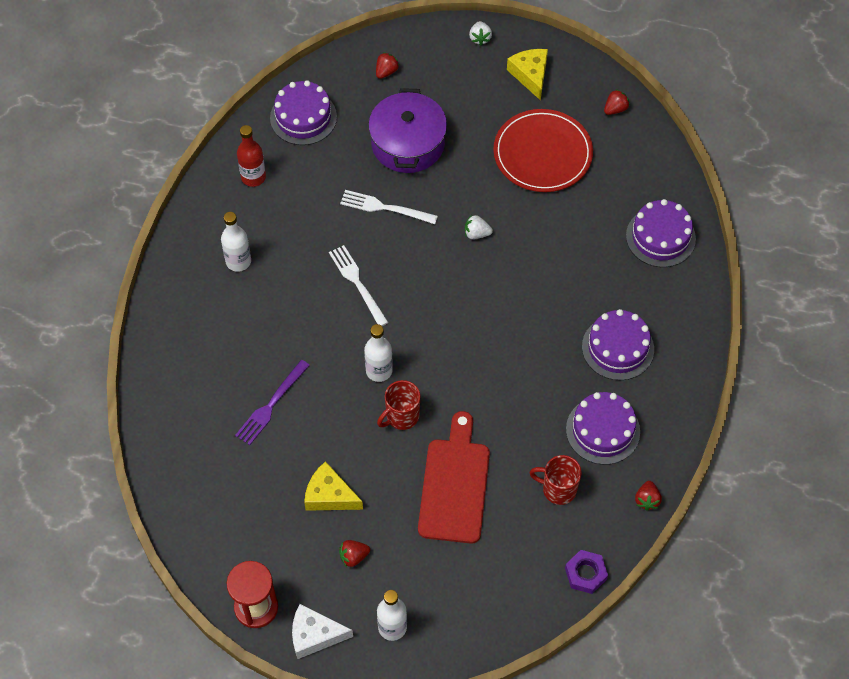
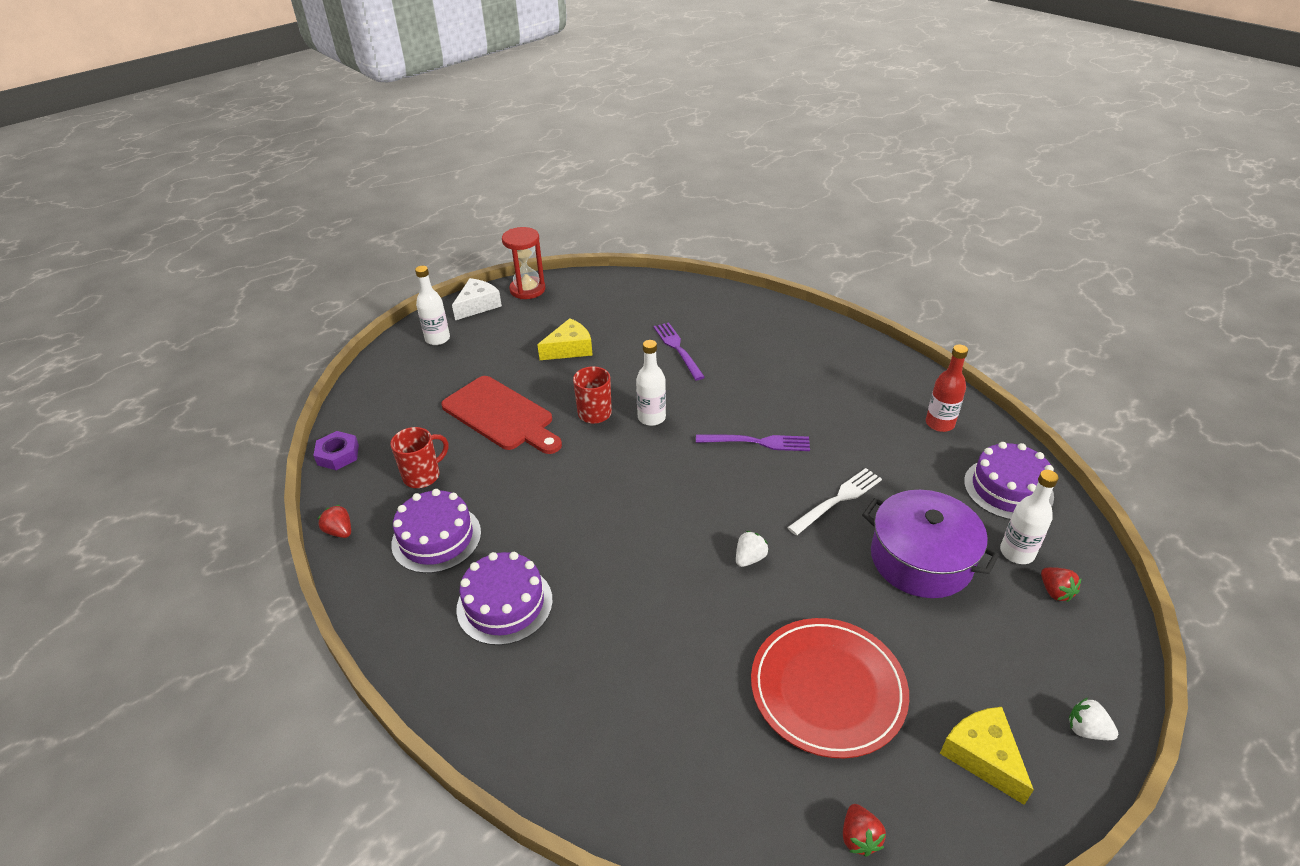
camera: 125 degrees right, 20 degrees down
white bottle [221,212,251,272] -> white bottle moved to [1000,470,1059,564]
white fork [329,245,389,326] -> purple fork [696,434,810,451]
red strawberry [339,540,370,567] -> none
yellow cheese [507,49,548,101] -> yellow cheese turned 135 degrees counterclockwise [940,707,1034,805]
purple cake [626,199,696,267] -> none

